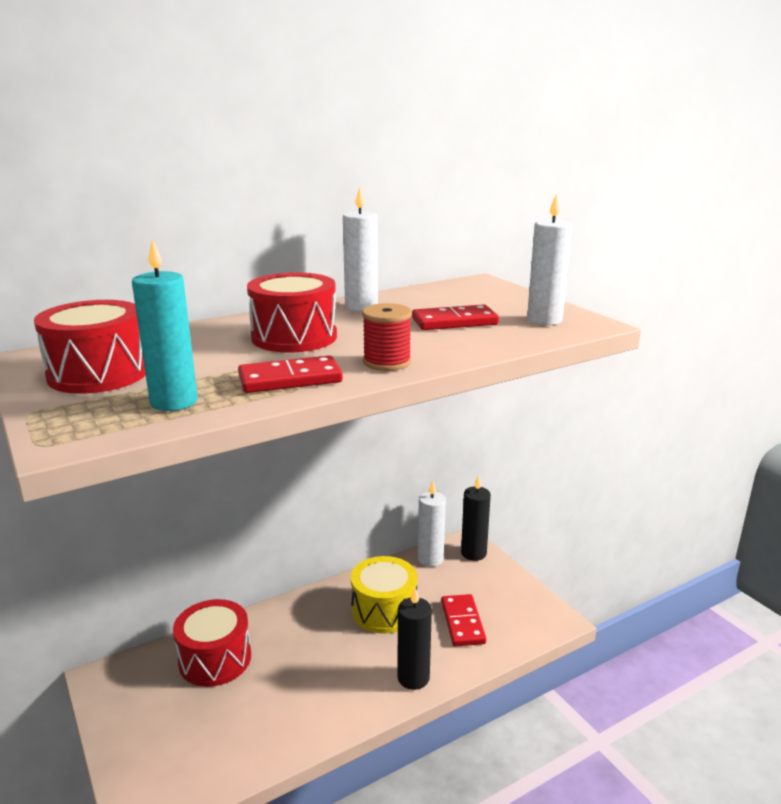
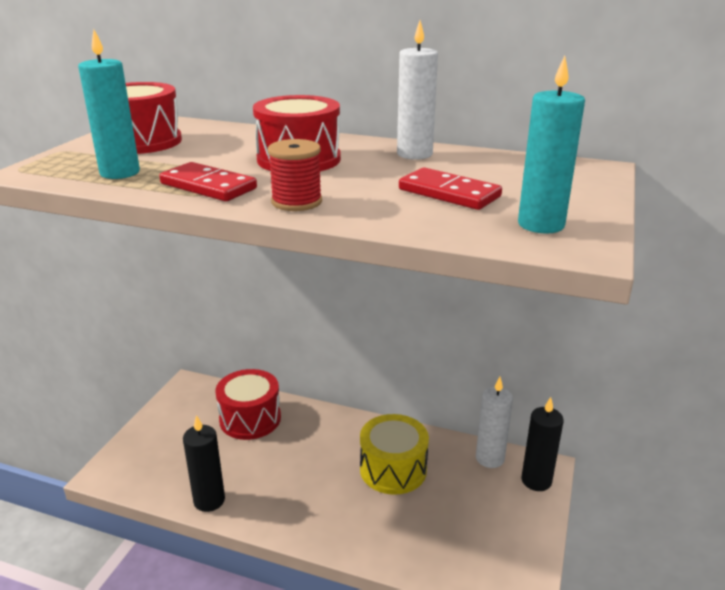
camera: 50 degrees right, 5 degrees up
black candle [397,587,432,690] -> black candle moved to [183,415,225,512]
red domino [441,594,486,647] -> none
white candle [527,194,572,325] -> turquoise candle [518,56,585,234]

